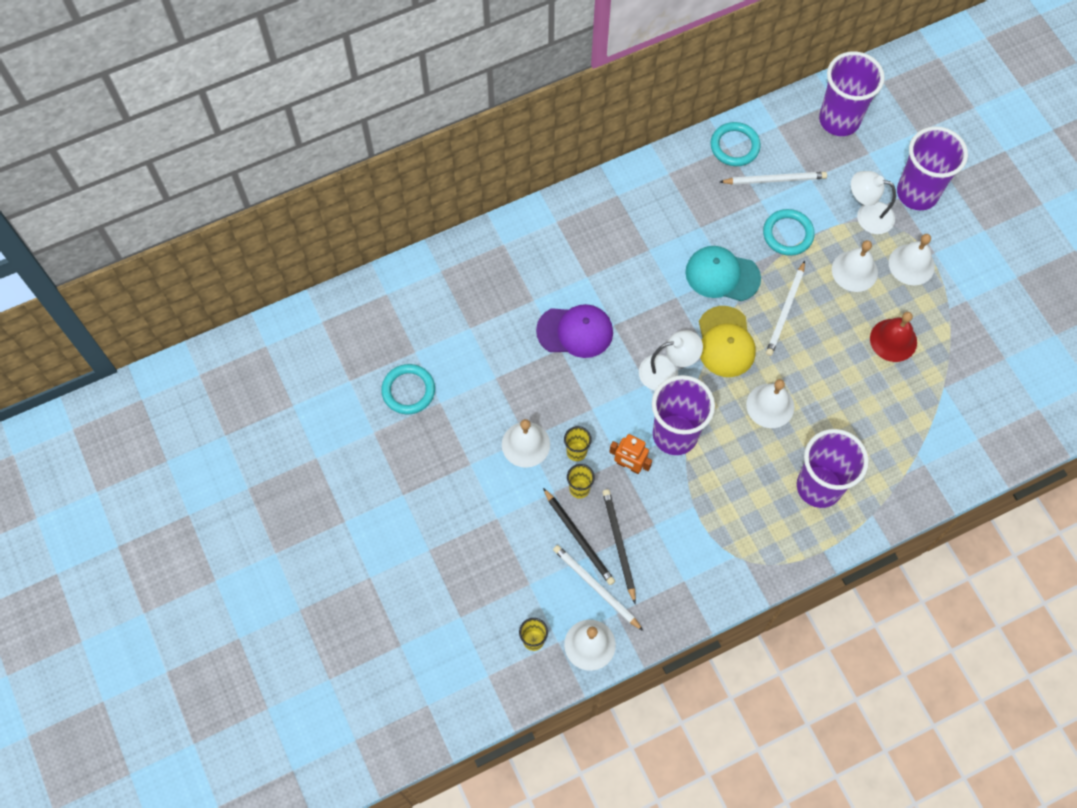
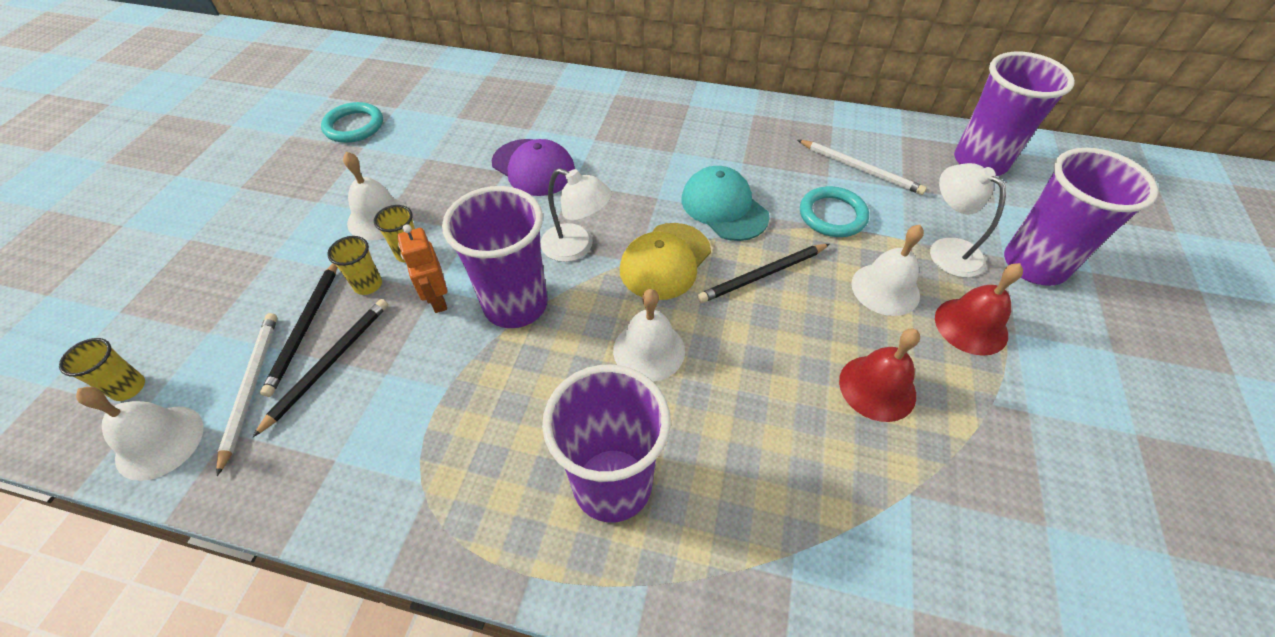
camera: 40 degrees right, 15 degrees down
turquoise ring [710,122,761,166] -> none
white pencil [766,261,805,356] -> black pencil [697,244,830,303]
white bell [889,234,935,285] -> red bell [935,263,1023,356]

